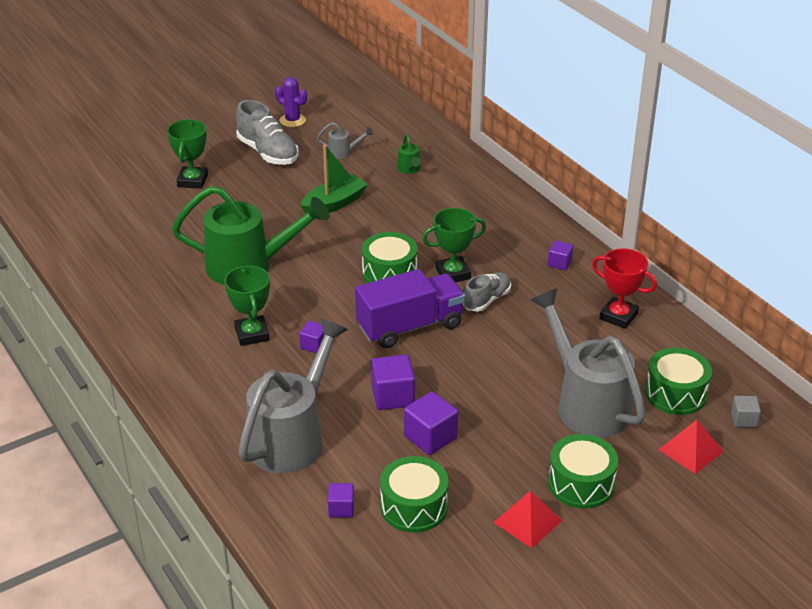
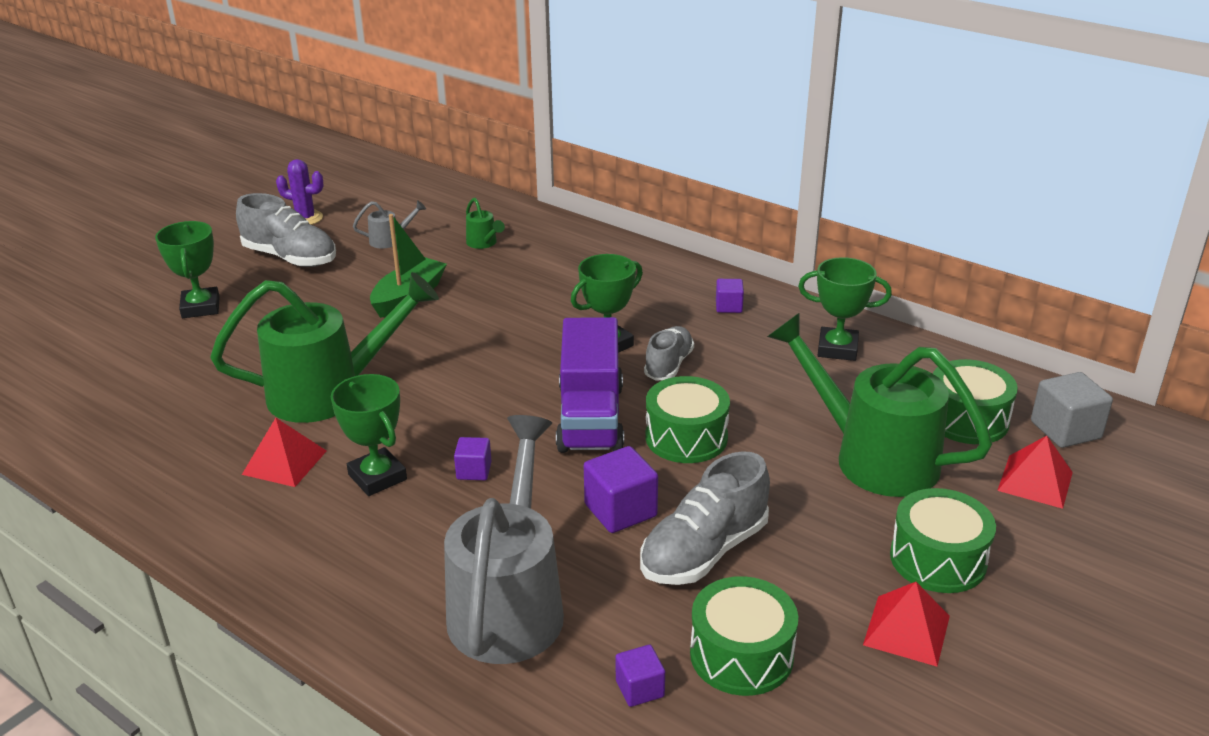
camera: 20 degrees left, 5 degrees down
purple truck [355,269,465,348] -> purple truck turned 135 degrees clockwise [556,317,624,453]
green drum [362,232,417,283] -> green drum moved to [645,376,730,463]
purple cube [404,391,458,455] -> grey shoe [640,451,770,585]
grey watering can [531,288,646,438] -> green watering can [767,312,992,497]
red trophy [592,249,657,329] -> green trophy [798,257,892,361]
grey cube [731,396,761,427] -> grey cube [1031,372,1113,448], size x1.69
none -> red pyramid [242,418,327,487]

